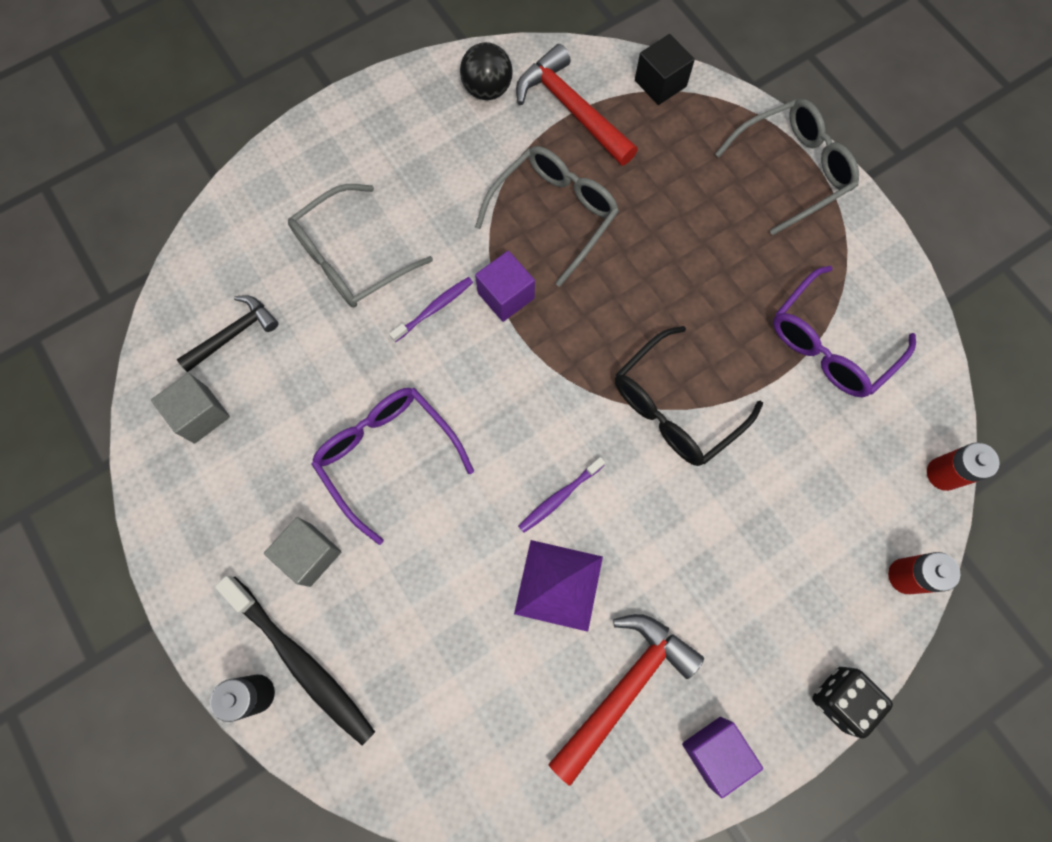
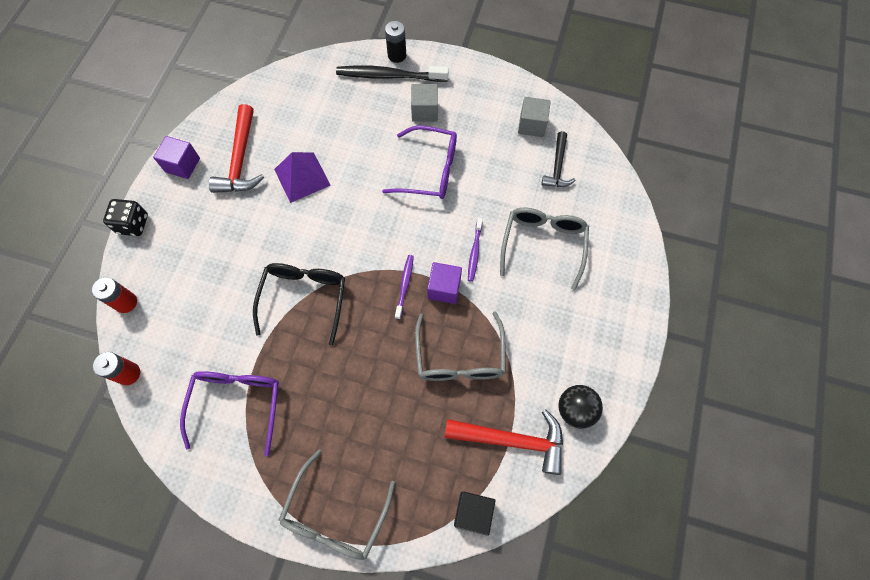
camera: 140 degrees right, 5 degrees down
purple toothbrush [518,457,605,533] -> purple toothbrush moved to [395,255,414,319]

